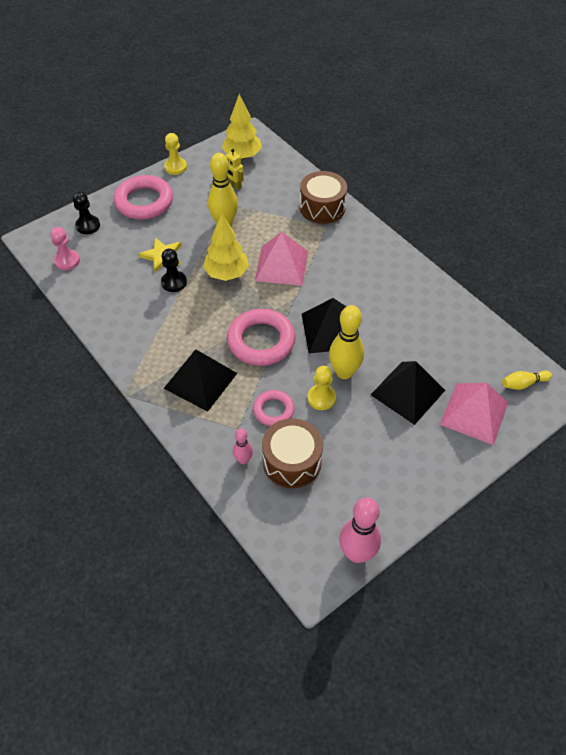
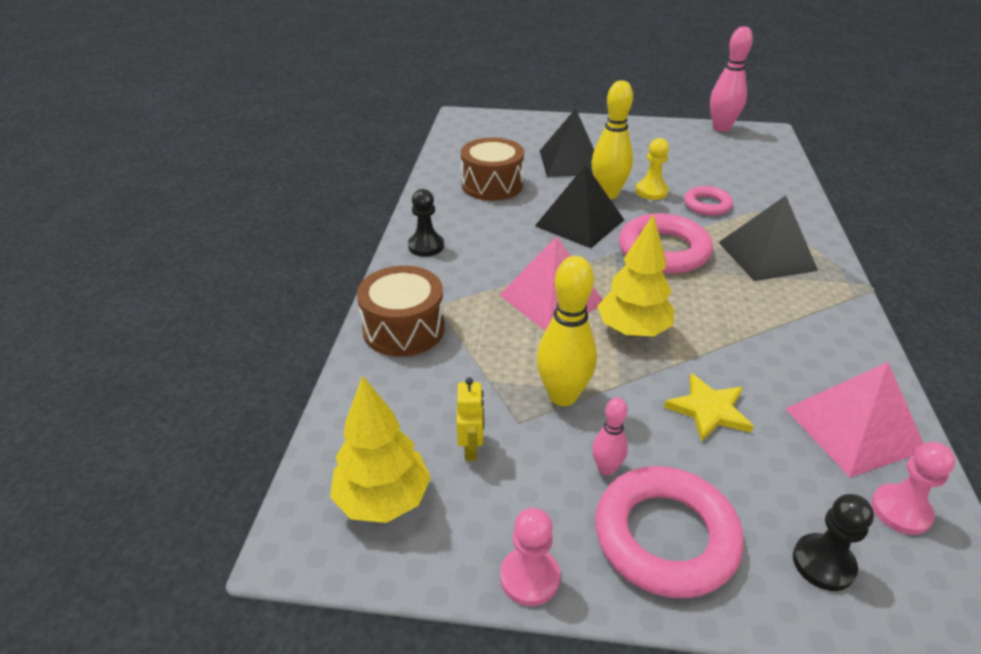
camera: 135 degrees left, 15 degrees down
black pawn [161,248,187,292] -> black pawn moved to [408,189,444,257]
yellow pawn [164,133,187,175] -> pink pawn [500,508,560,606]
pink bowling pin [233,428,253,464] -> pink bowling pin moved to [592,398,628,475]
brown drum [262,418,323,488] -> brown drum moved to [461,138,524,201]
pink pyramid [440,383,509,445] -> pink pyramid moved to [785,362,924,477]
yellow bowling pin [502,371,552,390] -> none

